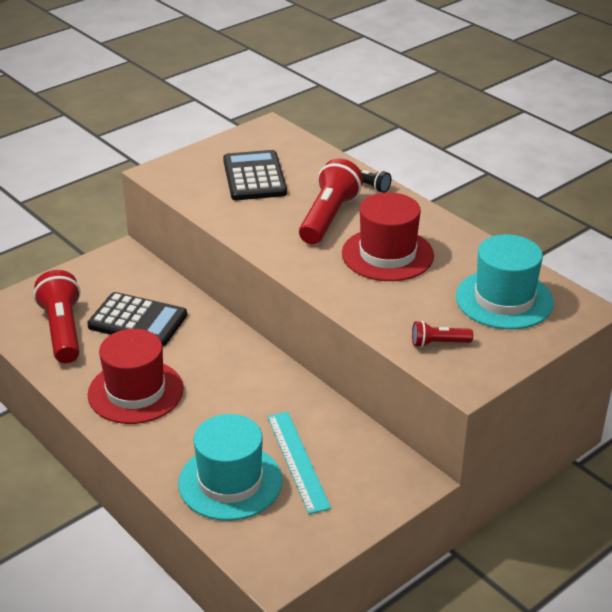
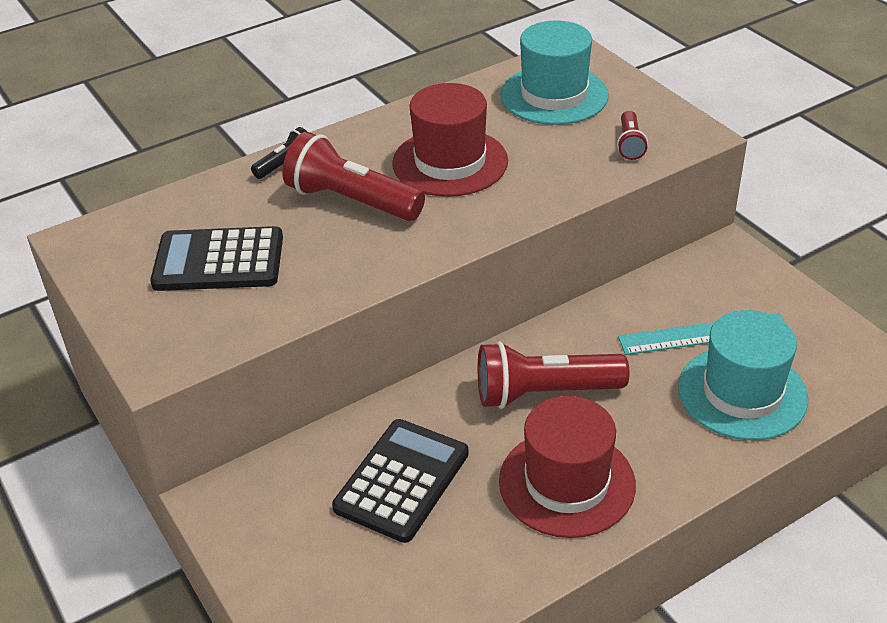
camera: 80 degrees left, 5 degrees up
red flashlight [34,270,80,363] -> red flashlight moved to [478,341,629,409]

